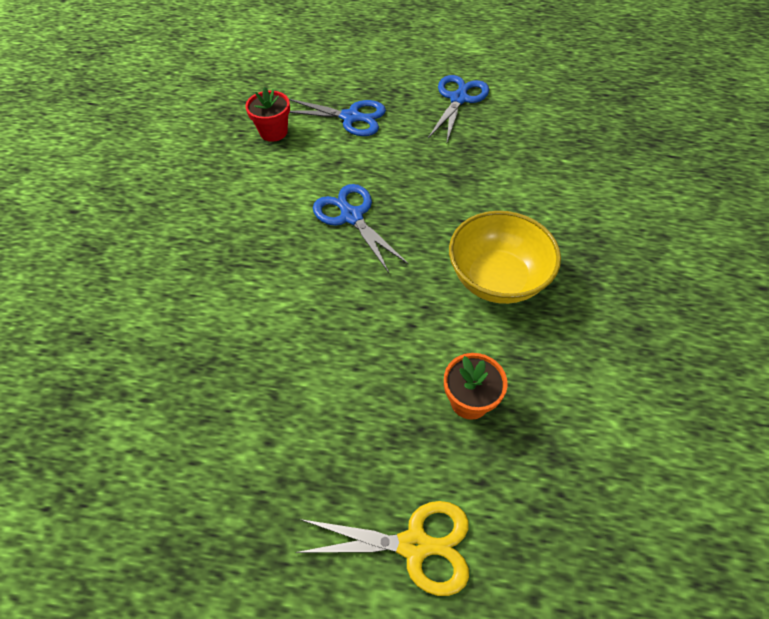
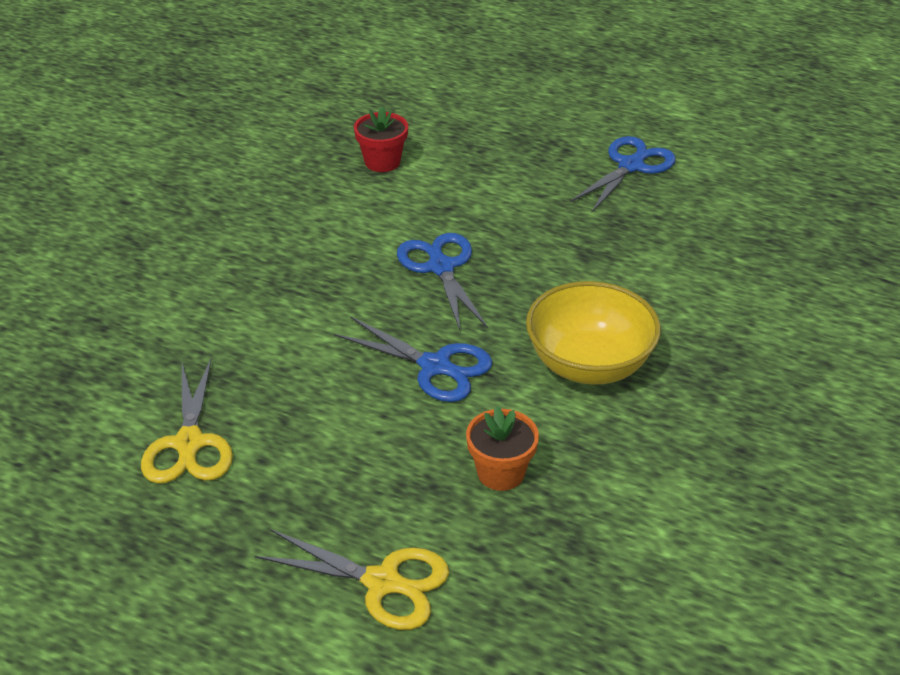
camera: 15 degrees right, 15 degrees down
blue scissors [289,99,386,136] -> blue scissors moved to [334,316,492,402]
none -> yellow scissors [141,359,233,484]

